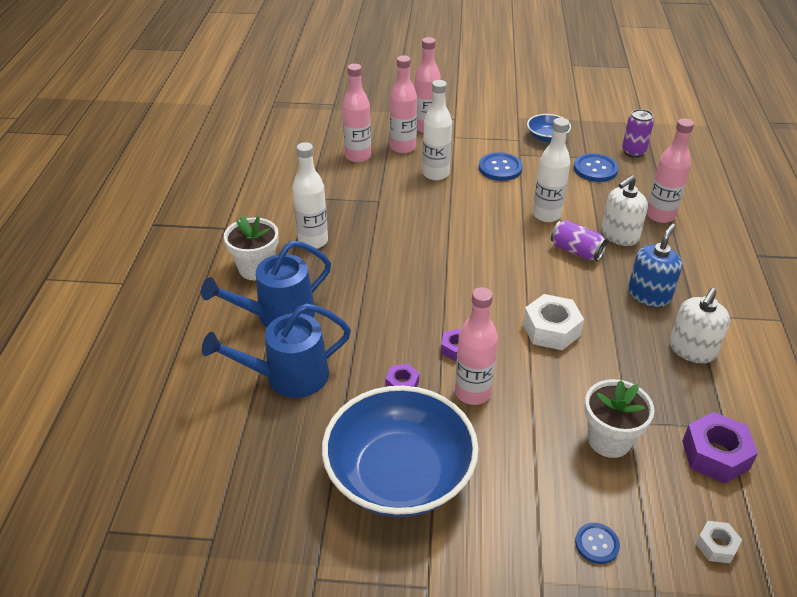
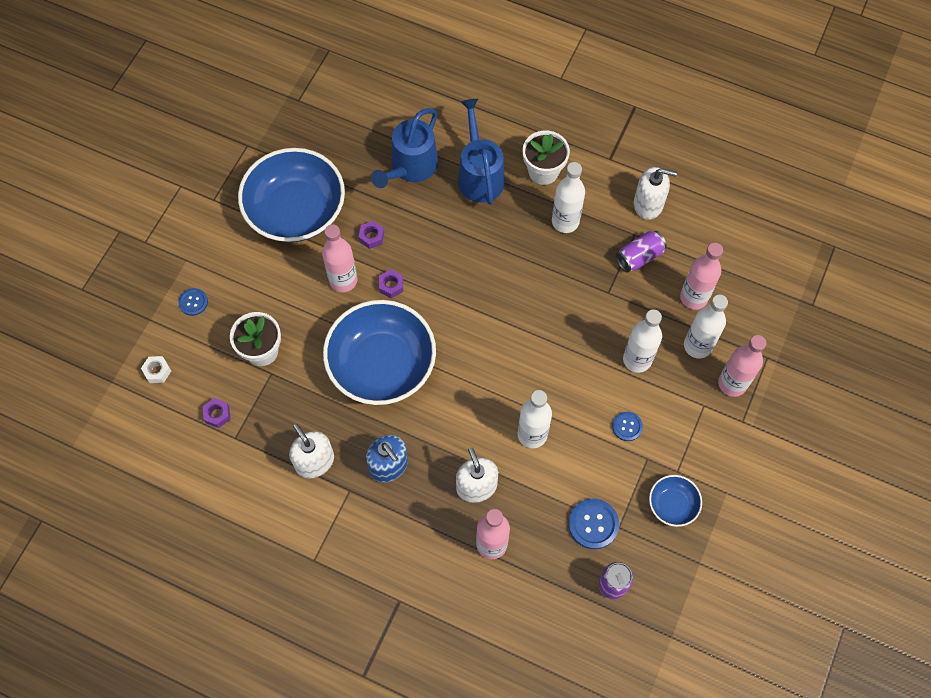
camera: 110 degrees right, 25 degrees up
blue watering can [202,303,351,398] -> blue watering can turned 150 degrees counterclockwise [371,108,438,188]
pink bottle [390,55,417,153] -> white bottle [684,295,728,359]
blue button [479,152,523,181] -> blue button [612,412,643,441], size x0.62
white nut [523,294,584,350] -> blue bowl [323,300,436,405]
purple can [551,220,608,261] -> purple can moved to [616,231,667,273]
purple nut [682,412,758,483] -> purple nut [203,398,230,428], size x0.55
none -> white soap dispenser [634,167,677,220]

